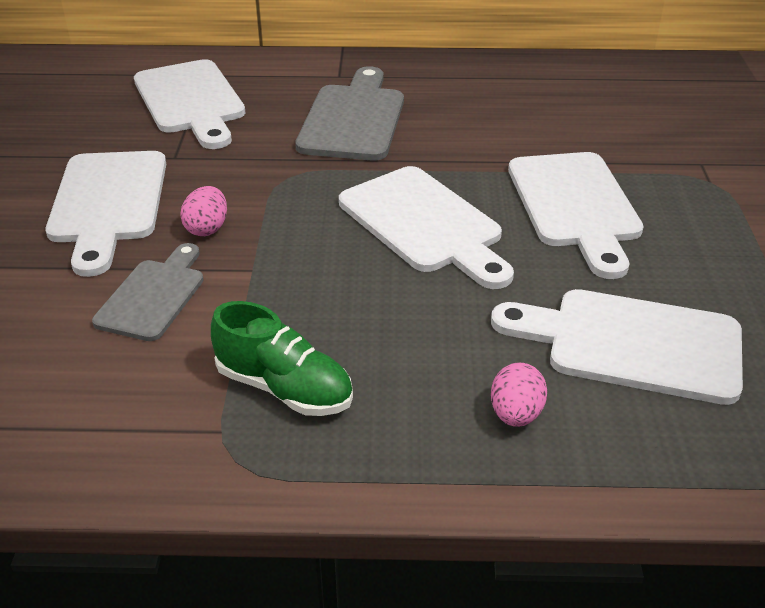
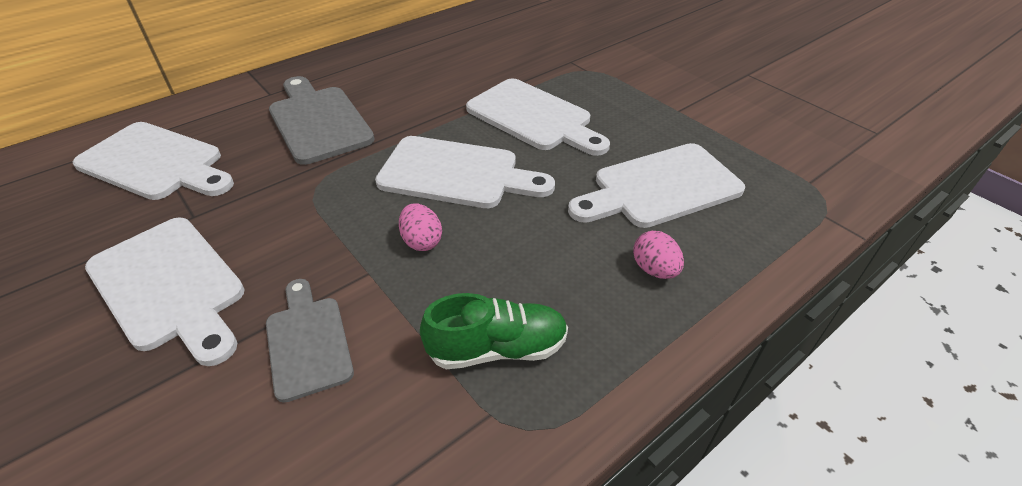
camera: 40 degrees left, 5 degrees up
pink egg [180,186,227,236] -> pink egg moved to [399,204,442,251]

